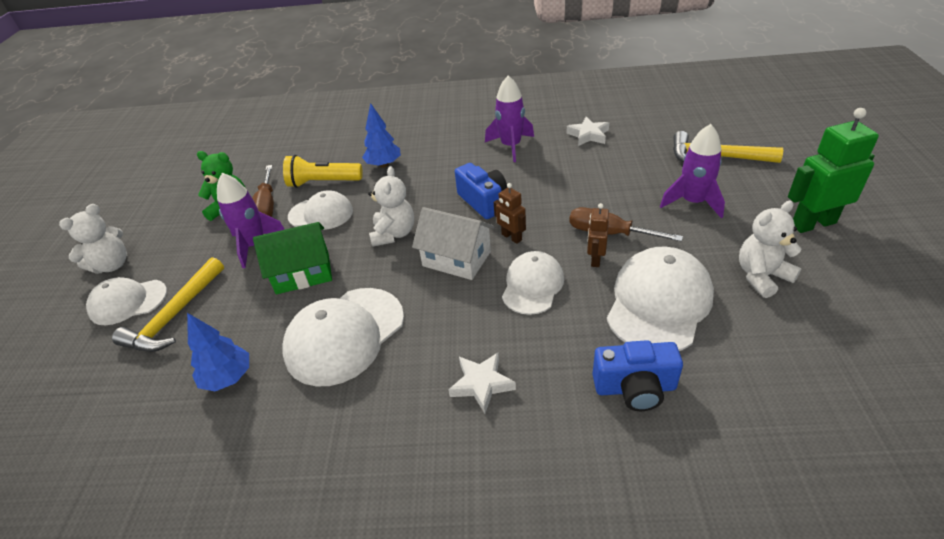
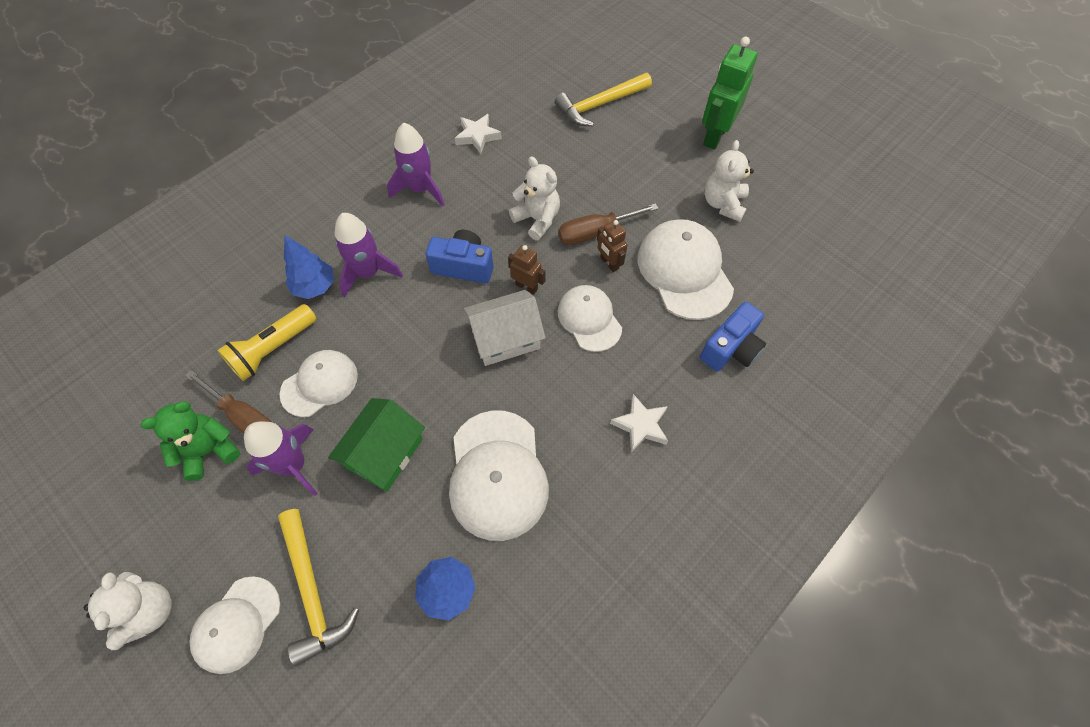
camera: 50 degrees left, 20 degrees up
white teddy bear [368,166,414,247] -> white teddy bear moved to [509,156,560,241]
brown robot [494,183,526,244] -> brown robot turned 150 degrees counterclockwise [508,245,545,294]
purple rocket [660,124,725,218] -> purple rocket moved to [335,213,403,297]

